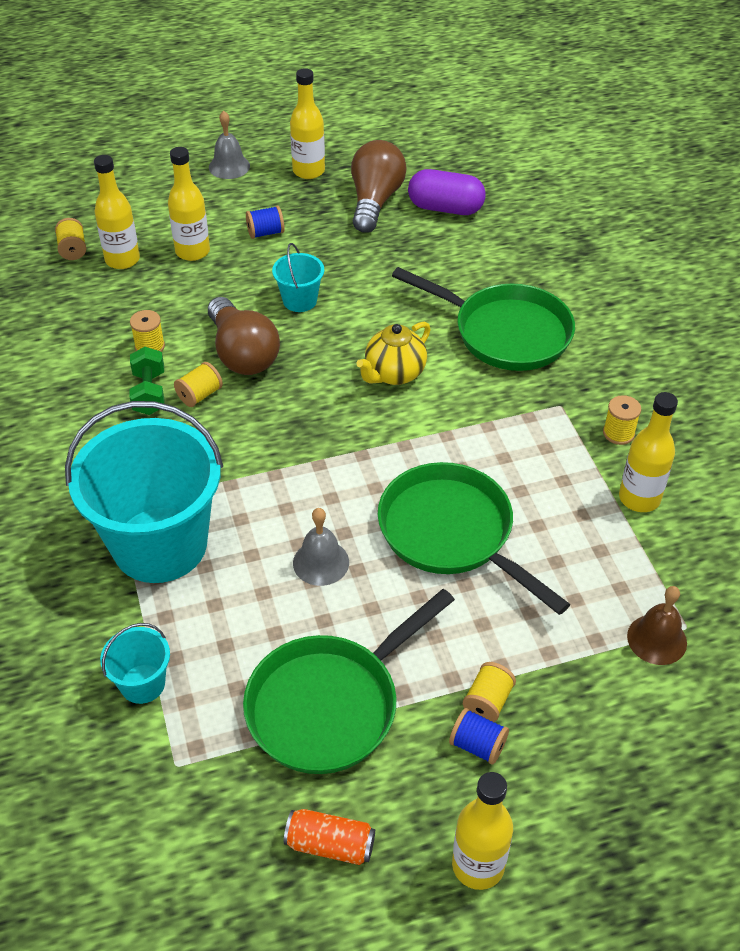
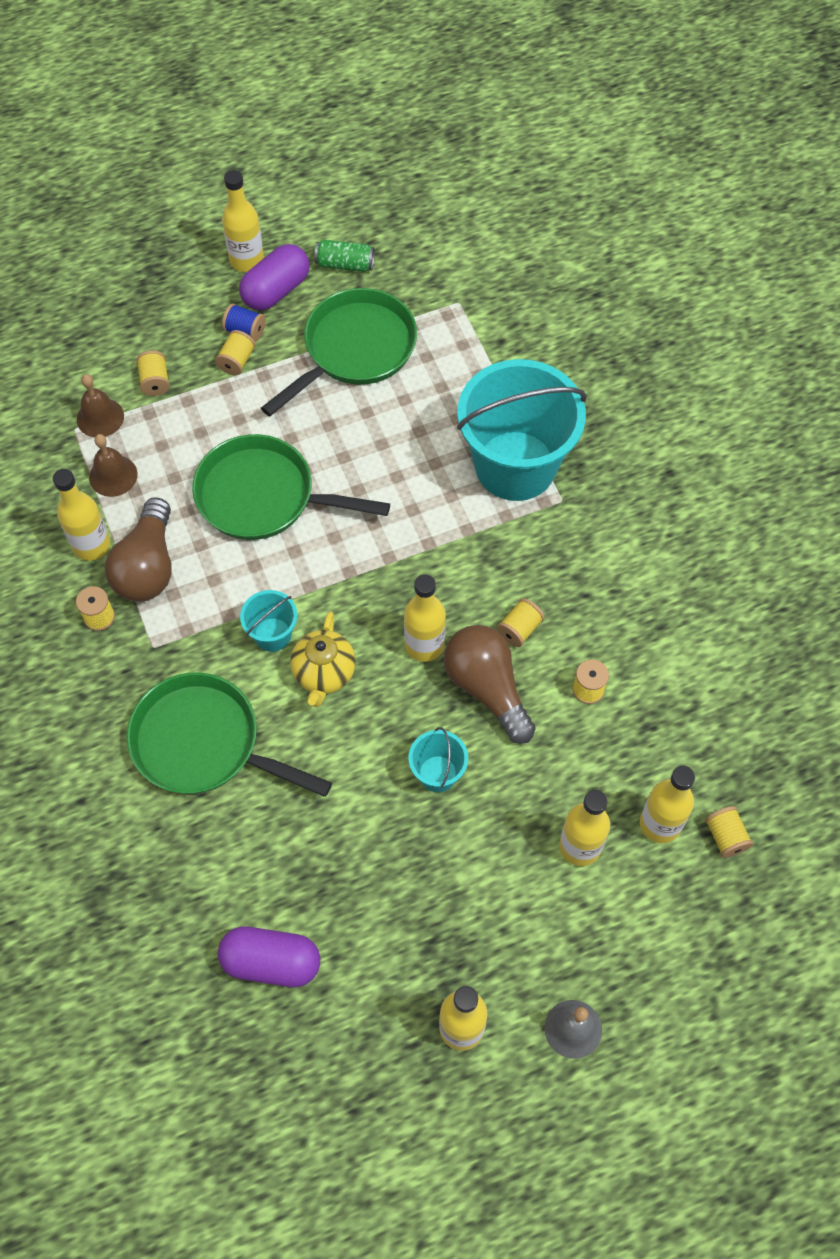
camera: 175 degrees right, 15 degrees up
turquoise bucket [100,623,170,704] -> turquoise bucket moved to [240,590,297,652]
green dumbbell [129,347,165,415] -> none
blue spool [246,206,284,239] -> none
orange can [284,809,375,865] -> green can [314,239,374,272]
grey bell [293,508,349,586] -> none
brown light bulb [351,140,407,233] -> brown light bulb moved to [105,497,172,601]
yellow teapot [356,322,431,385] -> yellow teapot turned 150 degrees clockwise [290,612,356,707]
green pan [378,462,570,615] -> green pan turned 150 degrees clockwise [192,434,390,540]
none -> brown bell [89,434,138,497]
none -> yellow spool [136,350,170,396]
none -> purple capsule [239,244,309,311]
none -> yellow bottle [404,574,446,662]

